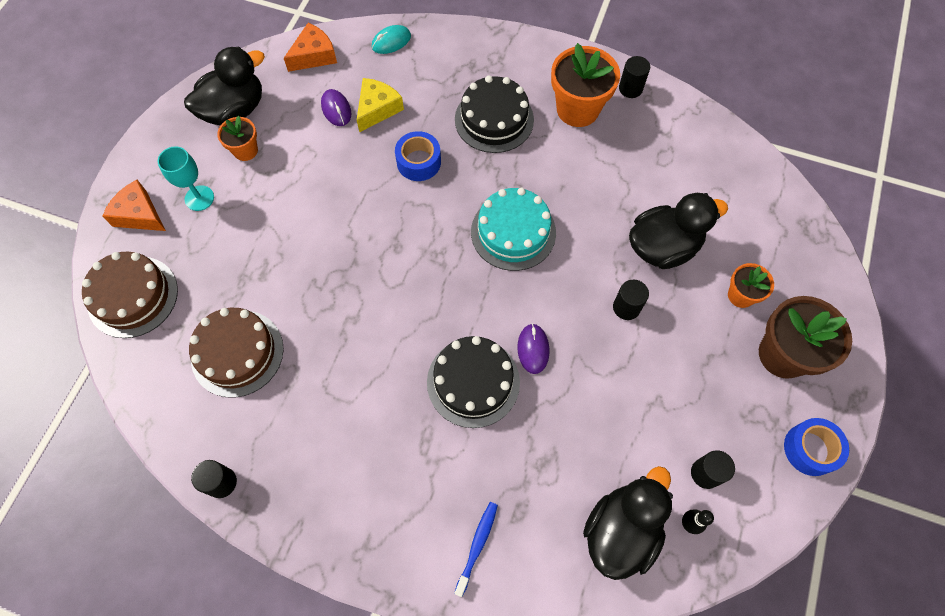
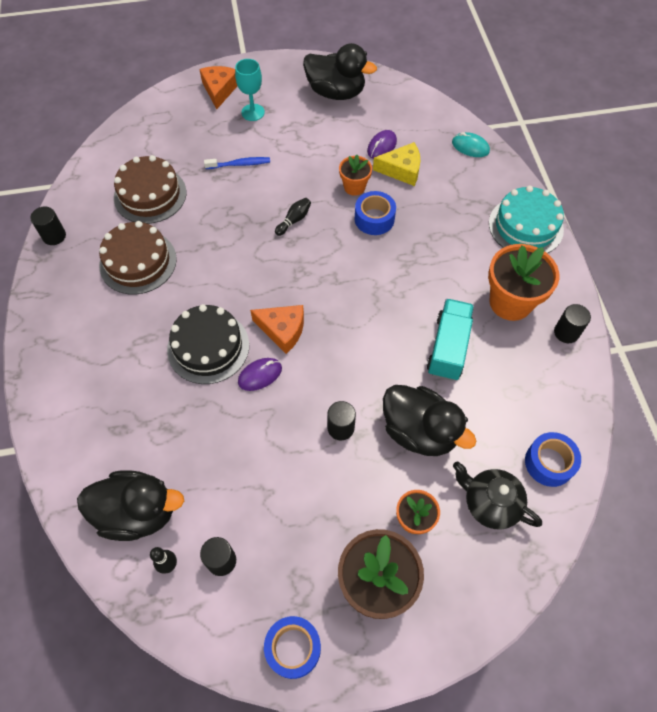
camera: 60 degrees right, 5 degrees down
brown cake [82,251,178,338] -> brown cake moved to [99,221,177,294]
orange flower pot [217,116,258,161] -> orange flower pot moved to [339,155,372,196]
orange cheese [284,23,337,72] -> orange cheese moved to [250,305,304,354]
black cake [455,76,534,153] -> none
blue toothbrush [455,502,498,597] -> blue toothbrush moved to [204,157,270,169]
turquoise cake [471,188,556,271] -> turquoise cake moved to [489,186,564,254]
none -> black bowling pin [275,198,311,236]
none -> turquoise truck [427,299,474,381]
none -> black teapot [453,461,542,529]
none -> blue tape [525,432,581,487]

